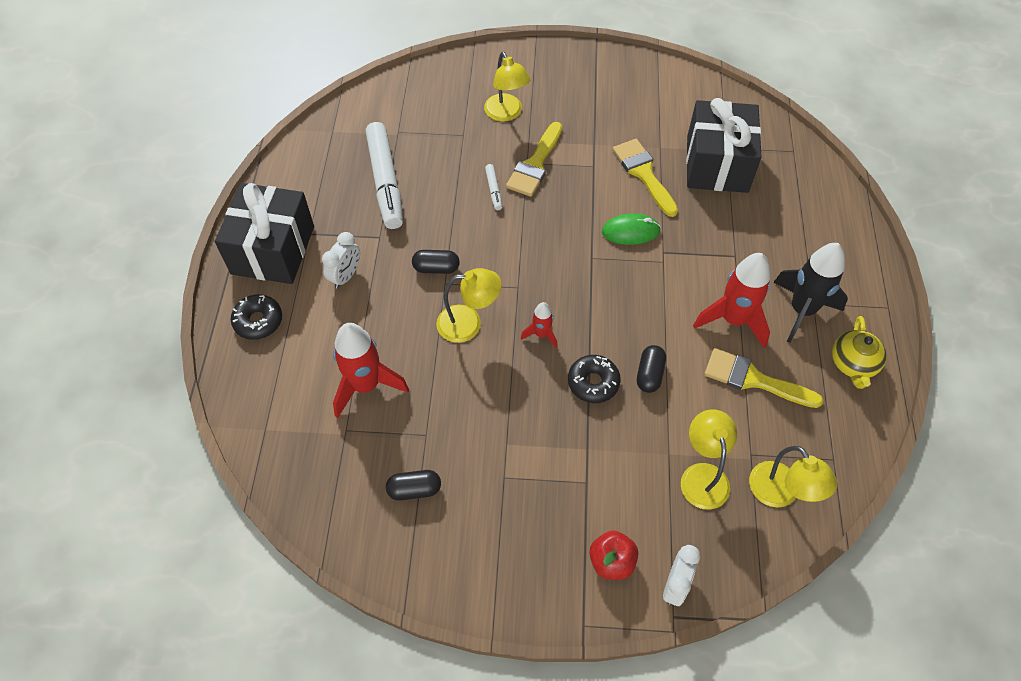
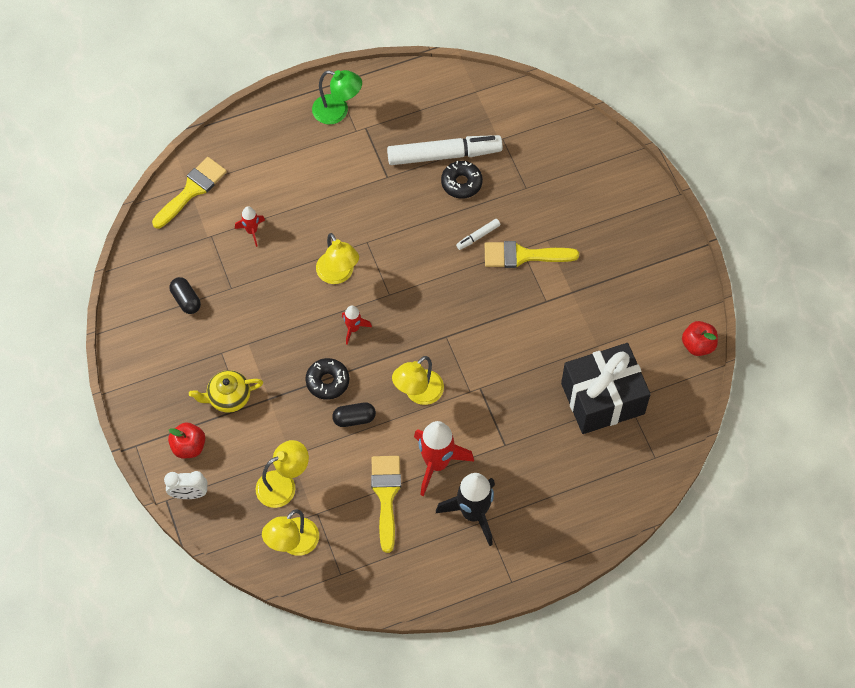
camera: 65 degrees right, 5 degrees up
black gift [215,183,314,284] -> green lamp [312,70,362,124]
black donut [231,294,282,340] -> black donut moved to [441,161,483,199]
white clock [322,232,360,289] -> none
red rocket [333,323,409,418] -> red rocket [235,206,265,247], size x0.51
white marker [365,122,403,229] -> white marker turned 150 degrees counterclockwise [387,135,503,165]
black capsule [412,250,460,274] -> none
yellow lamp [484,52,531,121] -> yellow lamp moved to [392,356,444,405]
green mouse [602,213,661,245] -> none
yellow brush [613,139,678,217] -> yellow brush moved to [152,157,227,228]
yellow teapot [832,316,887,389] -> yellow teapot moved to [189,370,263,413]
none -> red apple [682,321,718,356]

